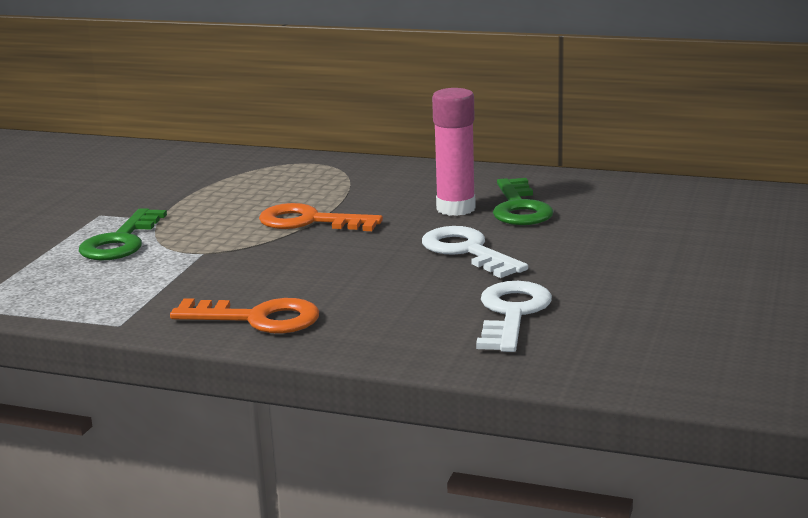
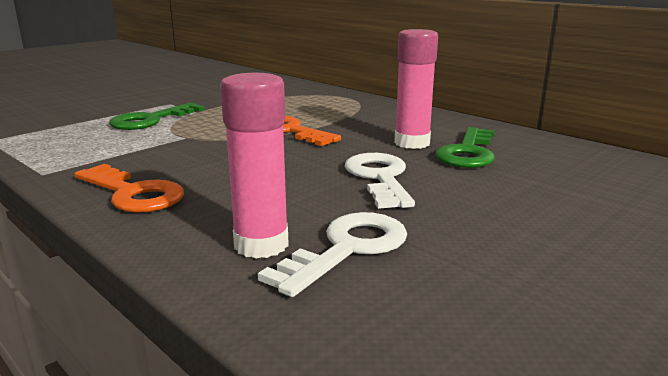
camera: 25 degrees right, 0 degrees up
none -> pink glue stick [220,73,289,259]

